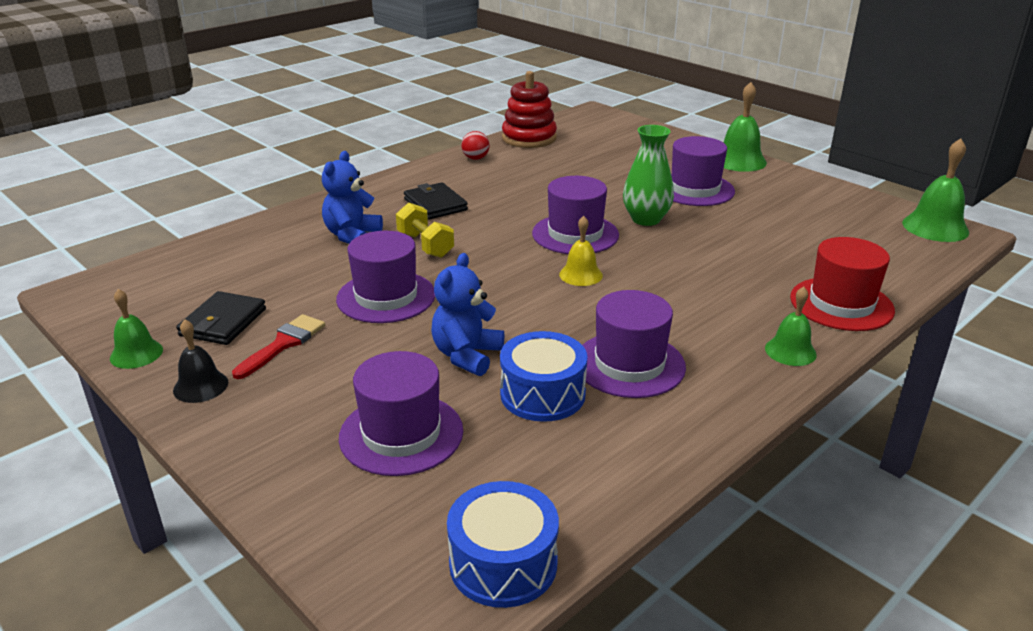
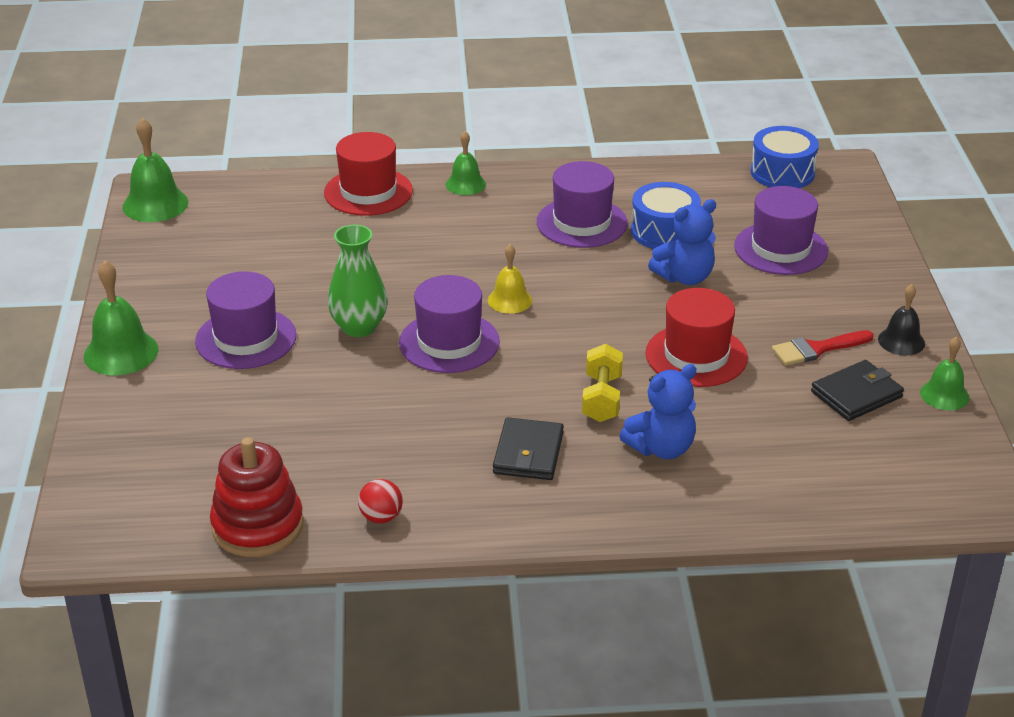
camera: 140 degrees left, 5 degrees up
purple hat [336,231,435,323] -> red hat [646,288,748,387]

